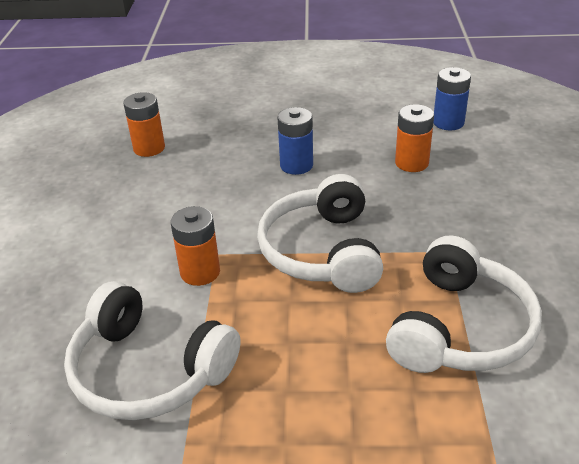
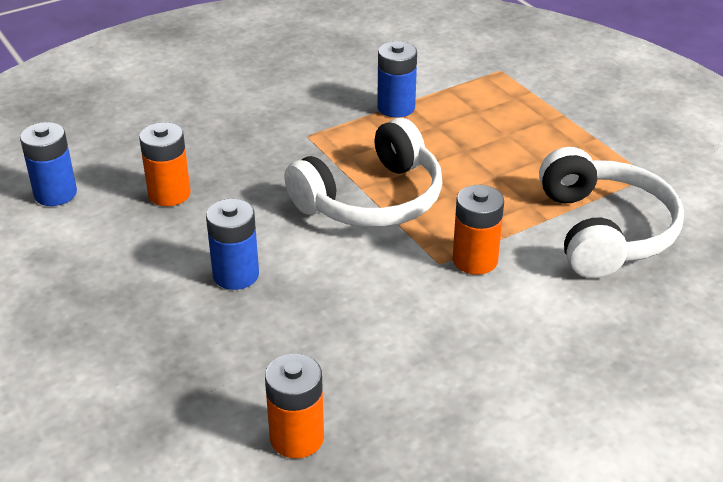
camera: 125 degrees left, 0 degrees up
white headphones [386,235,542,373] -> blue battery [377,41,417,118]

